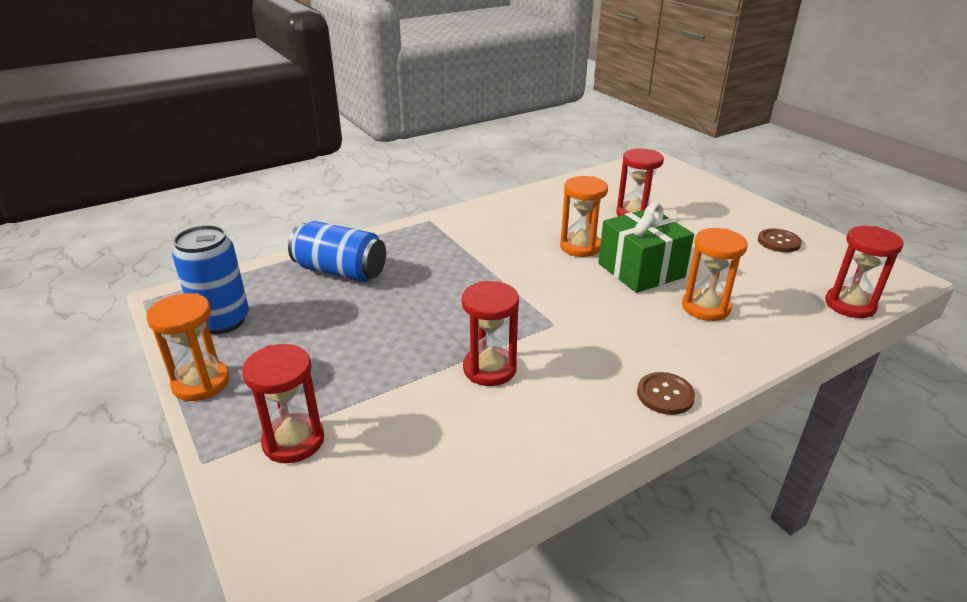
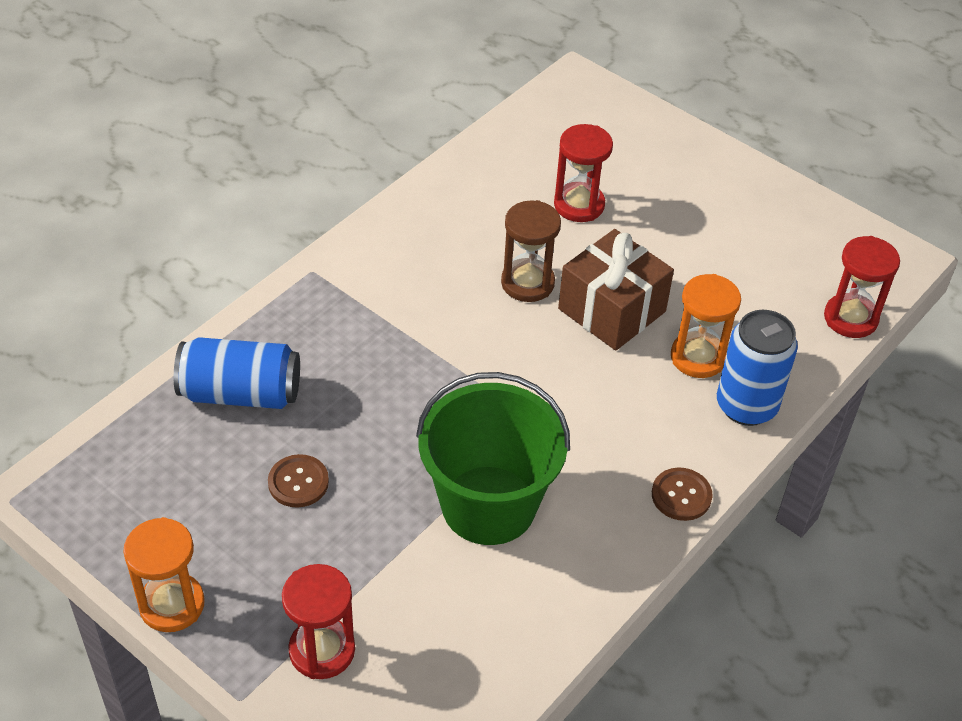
camera: 20 degrees left, 15 degrees up
blue can [172,225,249,334] -> blue can moved to [717,310,798,426]
red hourglass [462,281,519,386] -> green bucket [416,372,570,545]
orange hourglass [560,176,608,257] -> brown hourglass [501,200,561,302]
green gift [598,203,694,293] -> brown gift [558,229,674,351]
brown button [758,229,802,252] -> brown button moved to [268,454,329,508]

